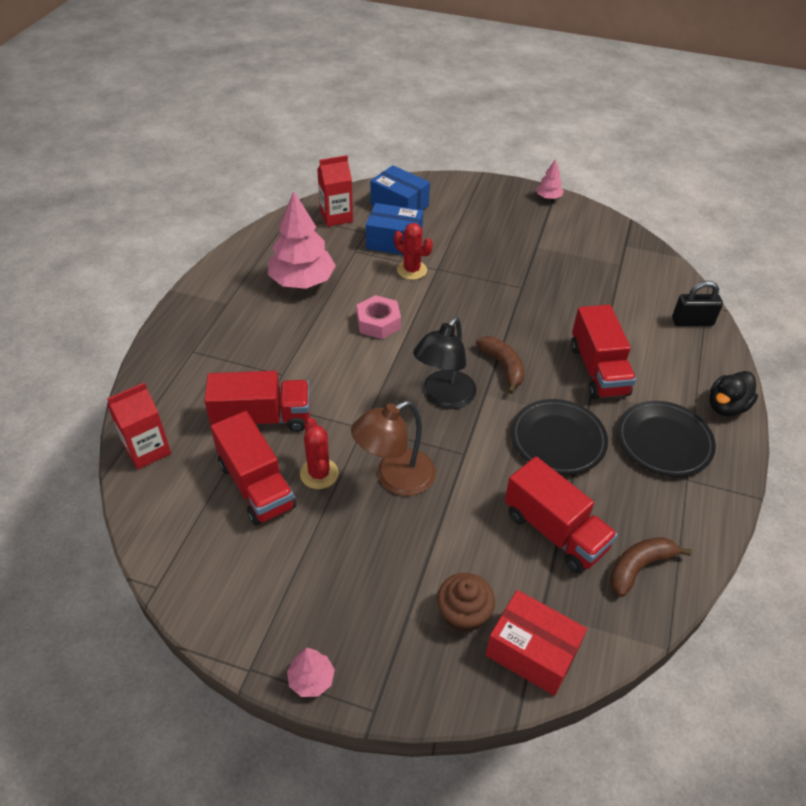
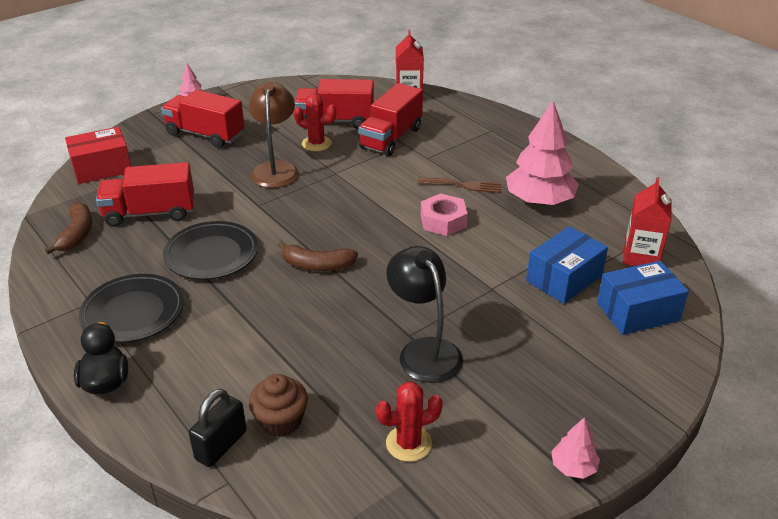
camera: 125 degrees right, 10 degrees down
red cactus [394,223,433,280] -> red cactus moved to [376,382,443,462]
black lamp [413,317,477,409] -> black lamp moved to [386,246,463,383]
brown cupcake [437,573,495,633] -> brown cupcake moved to [249,374,308,437]
red truck [571,305,636,399] -> red truck moved to [161,90,245,148]
none -> brown fork [418,178,502,193]

